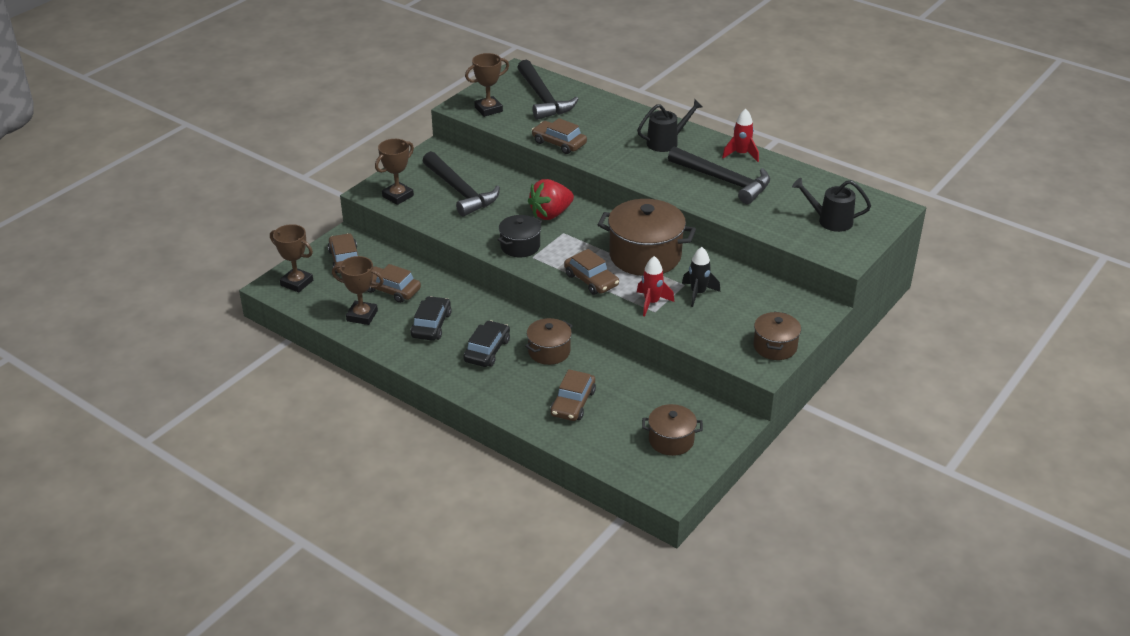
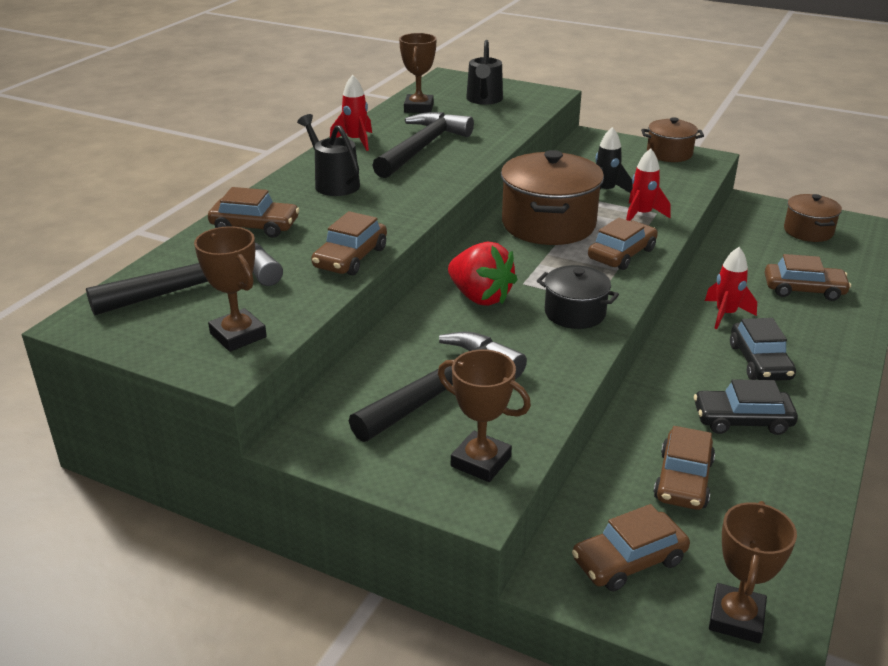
camera: 100 degrees left, 5 degrees down
brown trophy [332,256,384,325] -> brown trophy moved to [399,33,437,113]
black car [463,320,510,367] -> black car turned 105 degrees counterclockwise [730,318,796,381]
brown pot [525,318,573,365] -> red rocket [705,247,757,329]
none -> brown car [208,187,300,238]

